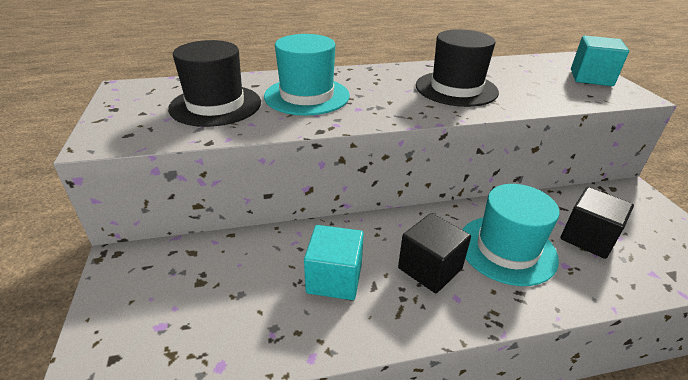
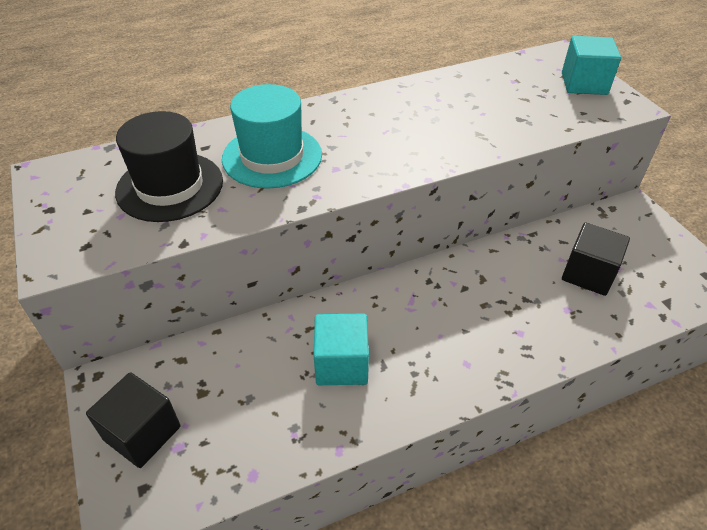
camera: 10 degrees left, 10 degrees up
black cube [398,213,471,293] -> black cube moved to [86,372,180,468]
black hat [416,29,499,107] -> none
turquoise hat [462,184,560,286] -> none

